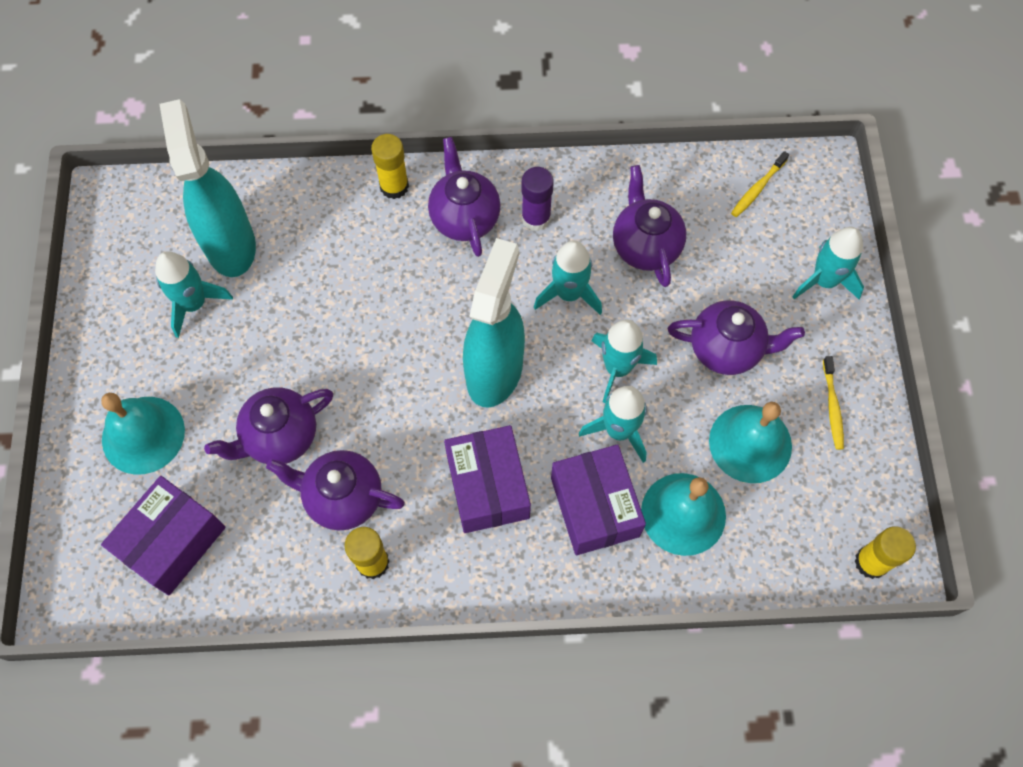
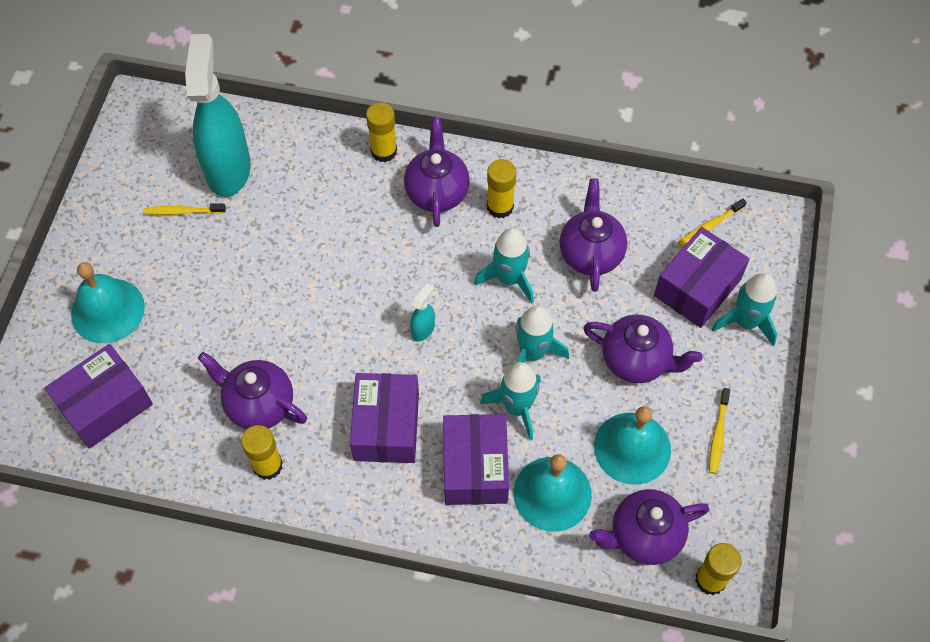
camera: 15 degrees right, 5 degrees down
turquoise rocket [155,251,233,338] -> yellow toothbrush [143,203,226,215]
purple teapot [204,387,333,464] -> purple teapot moved to [589,489,709,565]
turquoise spray bottle [463,238,525,408] -> turquoise spray bottle [410,283,435,342], size x0.40
purple glue stick [521,167,554,231] -> yellow glue stick [487,159,516,218]
none -> purple box [654,227,750,328]

